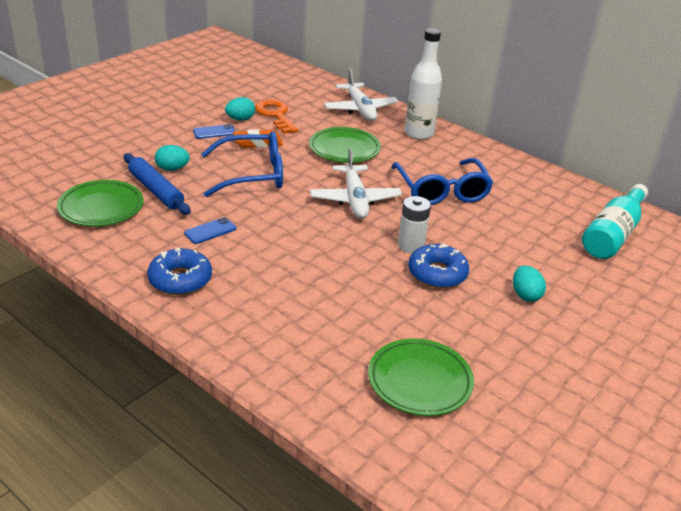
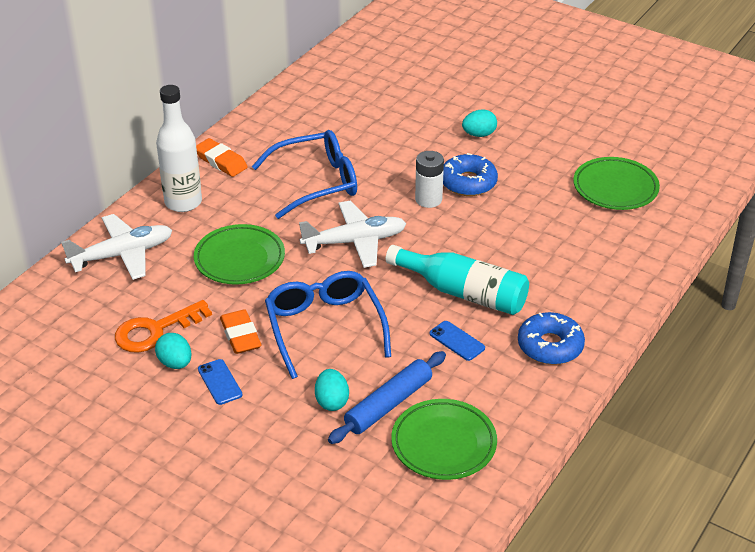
camera: 95 degrees left, 5 degrees up
turquoise bottle [582,184,648,259] -> turquoise bottle moved to [386,245,529,315]
none -> orange eraser [196,138,248,177]

